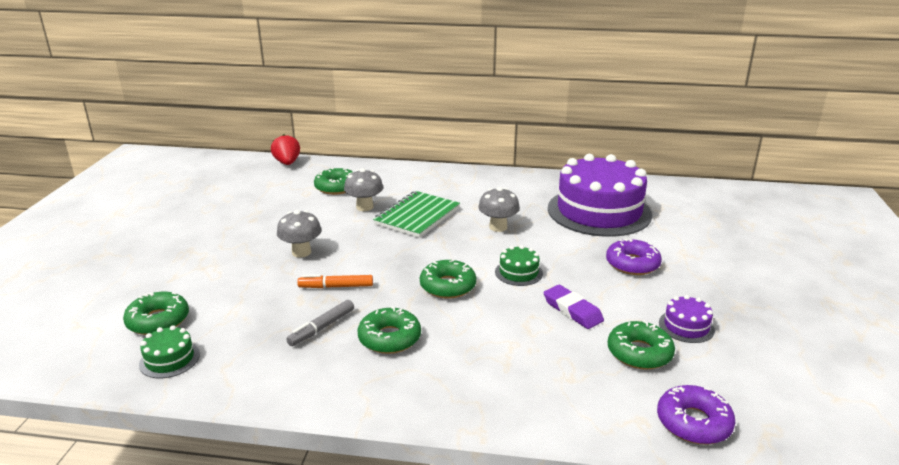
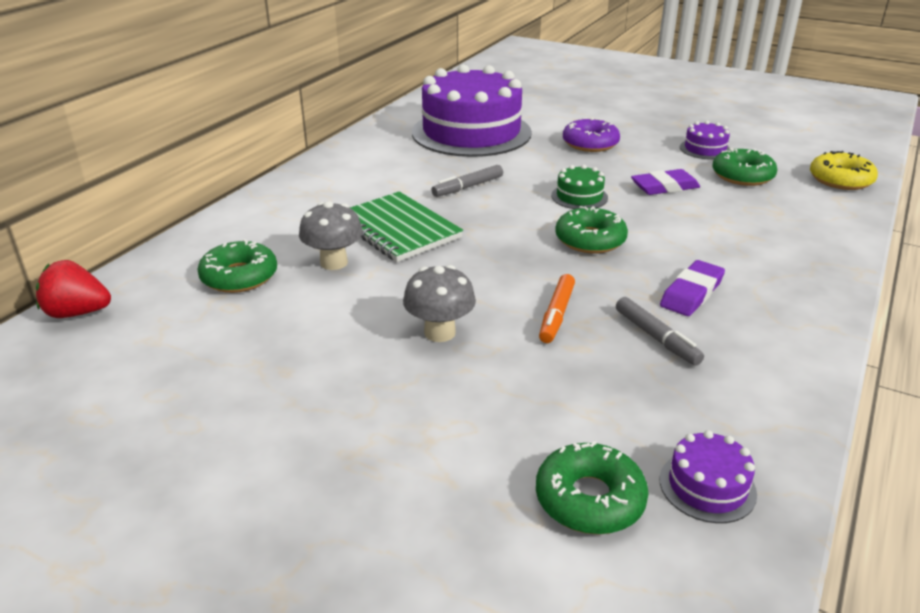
camera: 70 degrees left, 5 degrees up
green cake [139,325,200,378] -> purple cake [660,430,757,523]
green donut [358,306,421,354] -> purple eraser [660,260,725,316]
grey mushroom [478,187,520,232] -> grey marker [431,165,503,197]
purple donut [657,385,736,444] -> yellow donut [810,151,878,190]

